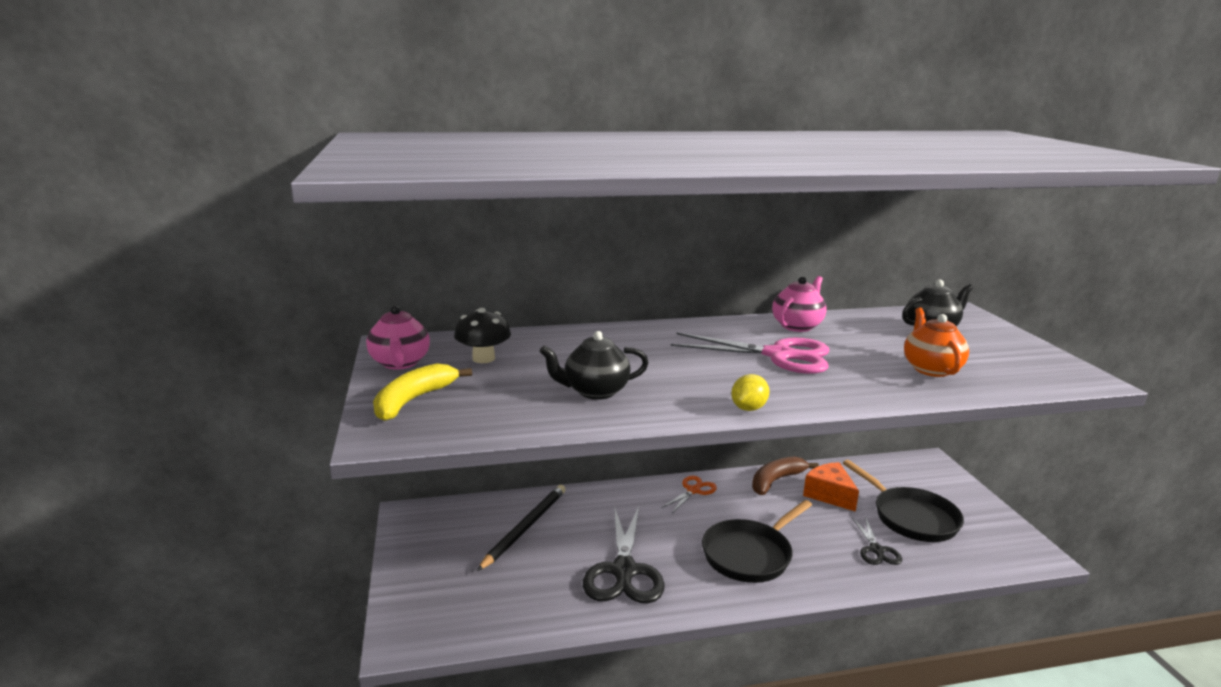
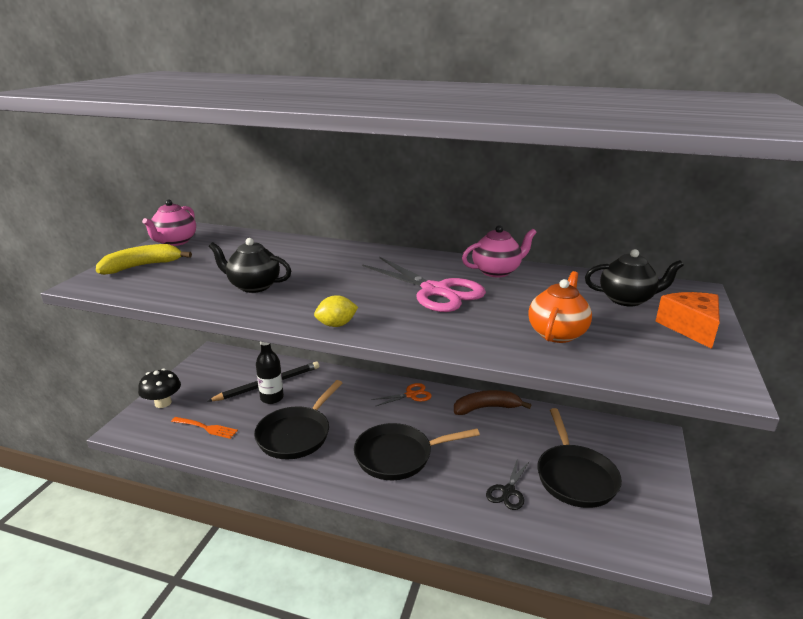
camera: 30 degrees right, 5 degrees up
black mushroom [454,308,511,363] -> black mushroom moved to [138,369,181,408]
black scissors [583,506,665,603] -> black pan [254,380,342,459]
orange cheese [803,462,859,512] -> orange cheese moved to [655,292,720,349]
none -> orange fork [171,417,238,439]
none -> black bottle [256,342,284,404]

